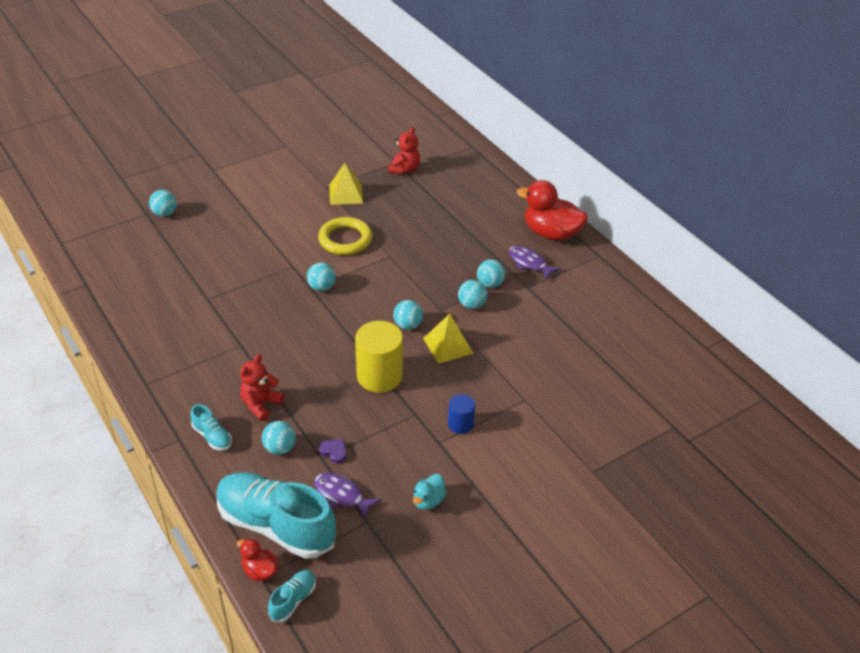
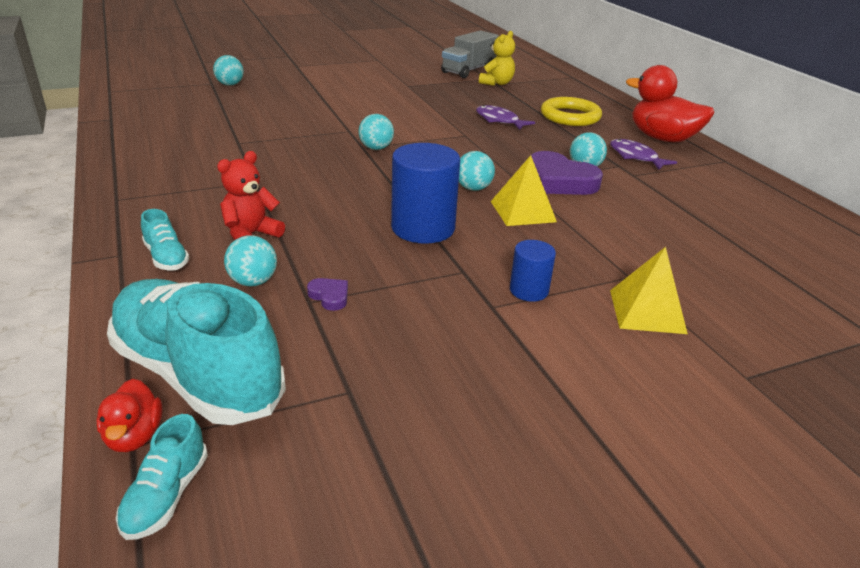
camera: 10 degrees right, 10 degrees down
red duck [237,538,278,581] -> red duck turned 150 degrees counterclockwise [96,379,162,452]
turquoise shoe [268,570,316,622] -> turquoise shoe turned 150 degrees clockwise [116,414,208,540]
purple fish [314,473,381,520] -> purple fish moved to [476,105,535,130]
yellow ring [318,217,372,255] -> yellow ring moved to [541,97,602,126]
yellow pyramid [329,163,363,205] -> yellow pyramid moved to [610,247,688,334]
yellow cylinder [355,321,403,393] -> blue cylinder [391,143,460,244]
red teddy bear [388,127,420,174] -> yellow teddy bear [479,31,515,86]
turquoise duck [413,474,446,510] -> none
turquoise ball [458,280,487,309] -> purple heart [529,151,603,195]
none -> grey truck [441,30,499,78]

